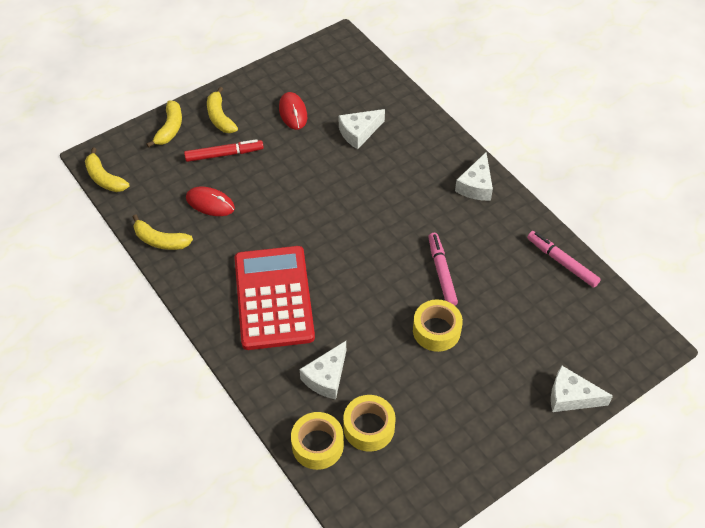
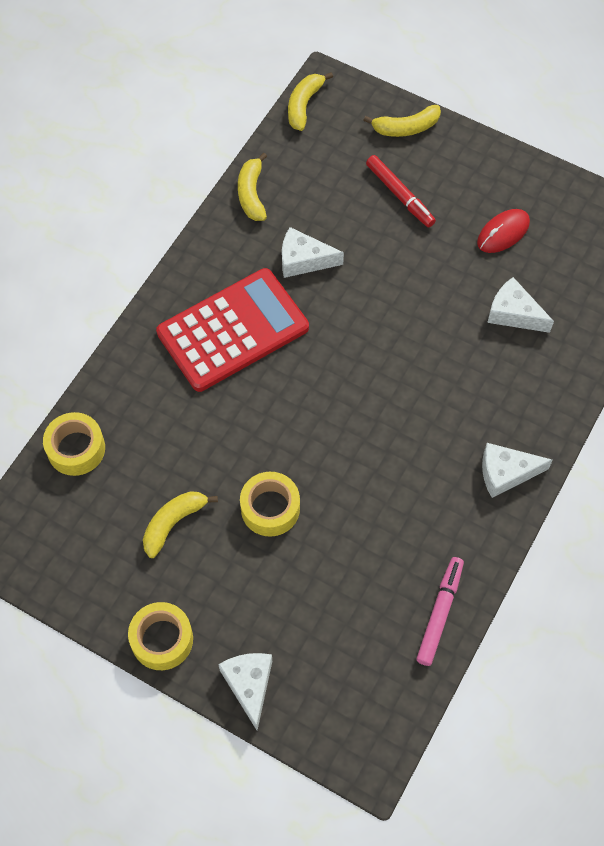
camera: 65 degrees right, 10 degrees up
red mouse [186,187,235,216] -> none
yellow banana [207,87,238,133] -> yellow banana moved to [143,491,218,558]
white cheese [300,341,346,399] -> white cheese moved to [282,227,344,278]
yellow tape [343,395,396,452] -> yellow tape moved to [128,602,193,670]
pink marker [428,233,458,306] -> none

